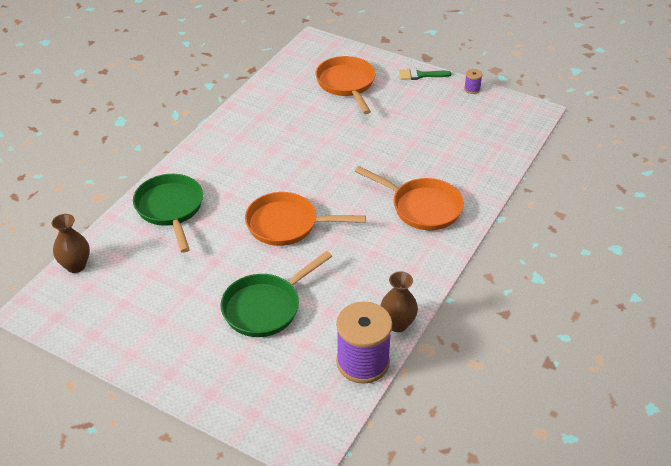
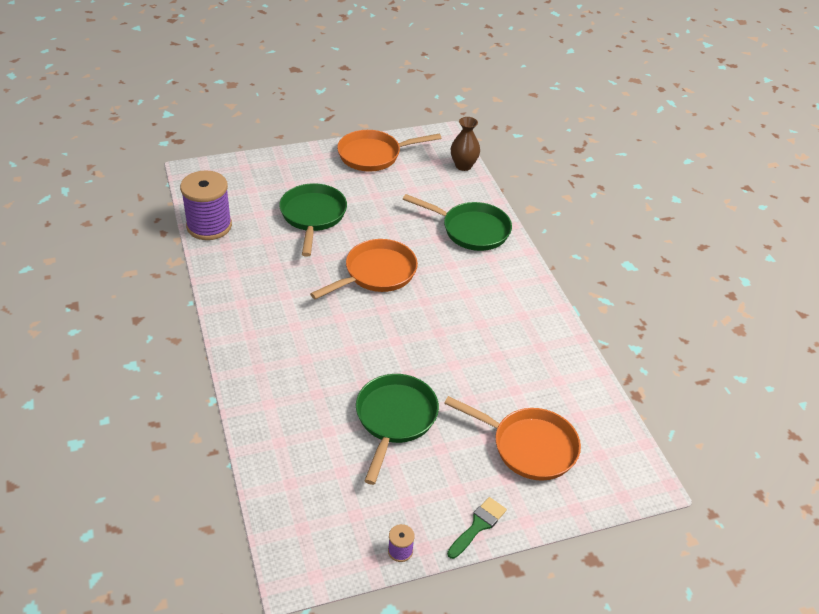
camera: 130 degrees right, 0 degrees up
orange pan [355,166,464,231] -> orange pan moved to [337,130,441,171]
brown vase [380,271,418,332] -> none
none -> green pan [356,374,439,485]

